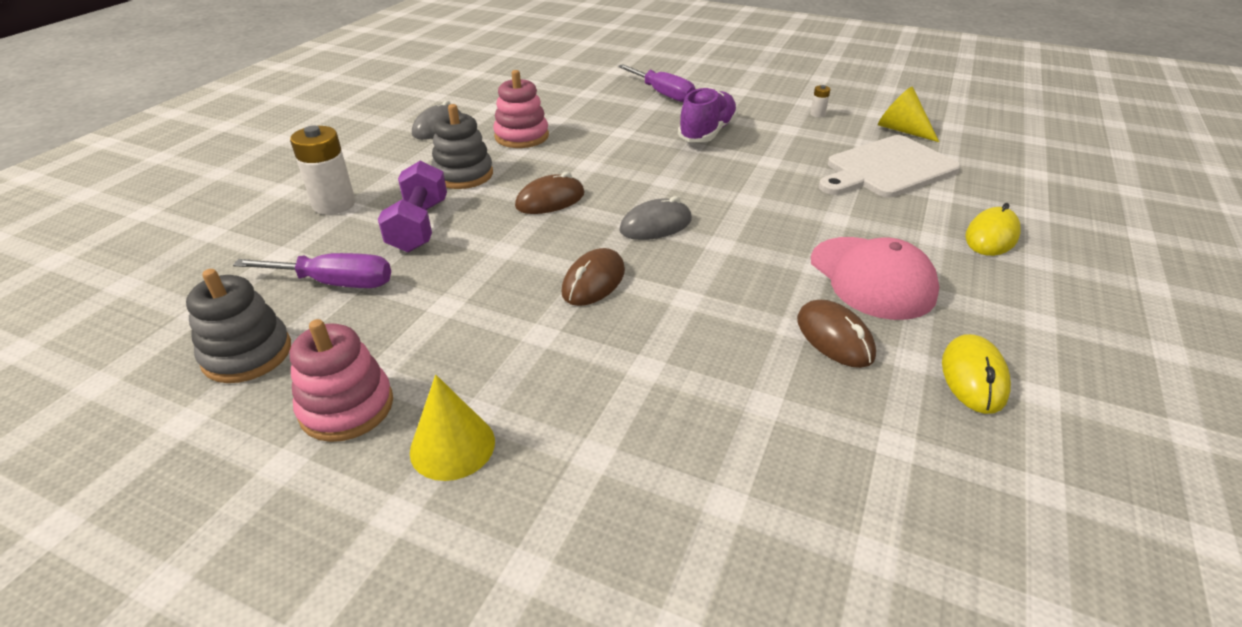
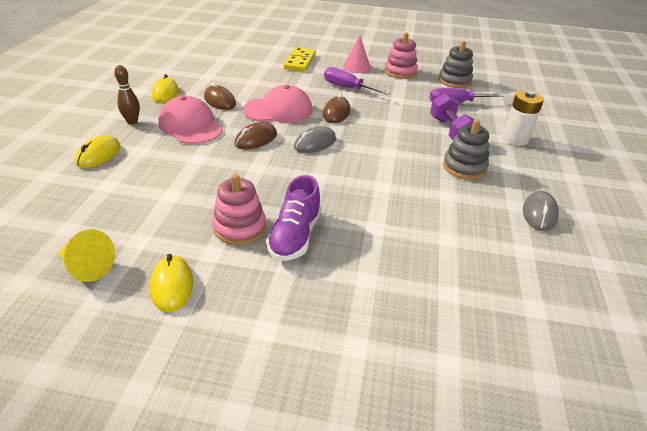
camera: 165 degrees right, 0 degrees up
yellow cone [410,375,495,481] -> pink cone [343,35,371,73]
pink stacking toy [493,70,549,148] -> pink stacking toy moved to [212,174,266,245]
brown mouse [515,172,585,214] -> brown mouse moved to [235,122,277,149]
purple screwdriver [618,64,695,102] -> purple screwdriver moved to [324,67,390,95]
white battery [810,85,831,117] -> yellow mouse [150,254,193,312]
white cutting board [819,135,961,198] -> none
none -> brown bowling pin [114,65,140,125]
none -> pink cap [243,85,312,123]
none -> yellow domino [284,47,316,72]

